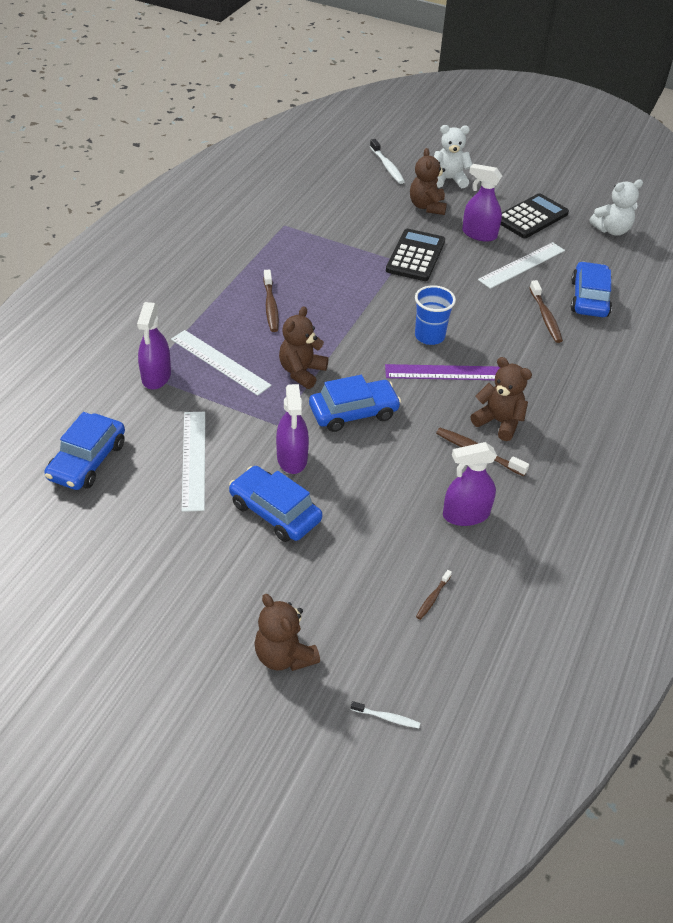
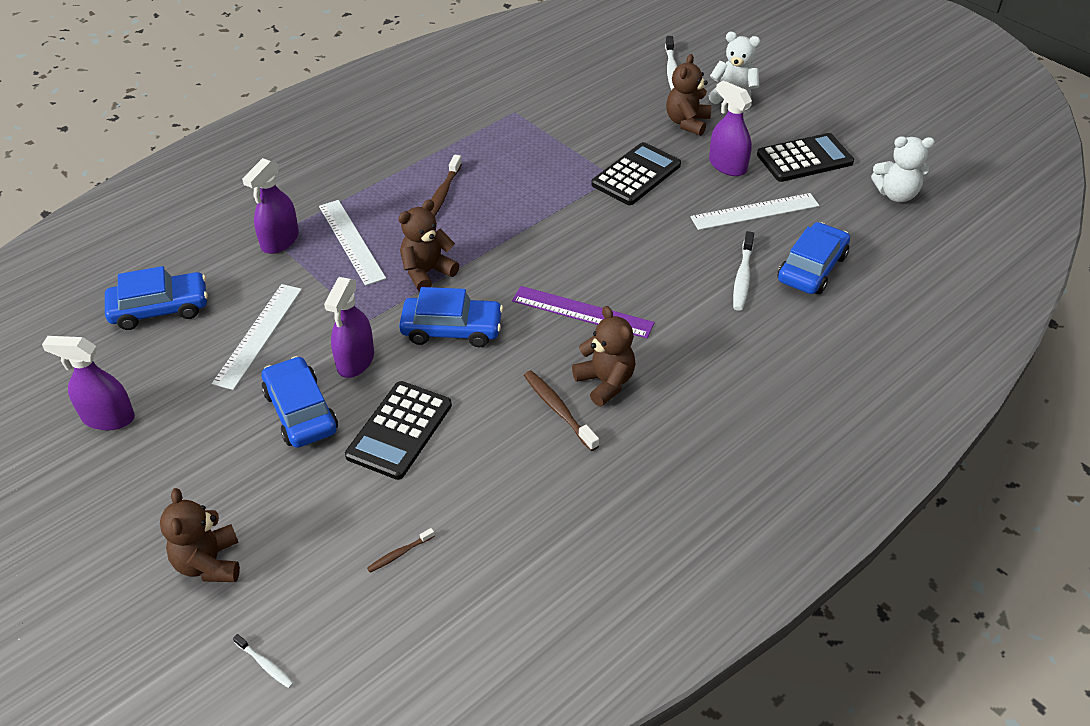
camera: 25 degrees right, 0 degrees up
blue car [44,412,125,490] -> blue car turned 150 degrees counterclockwise [105,266,208,330]
blue cup [415,285,456,345] -> none
purple spray bottle [443,442,497,526] -> purple spray bottle moved to [42,336,135,430]
brown toothbrush [530,280,563,343] -> white toothbrush [733,231,754,311]
none -> black calculator [345,381,452,480]

